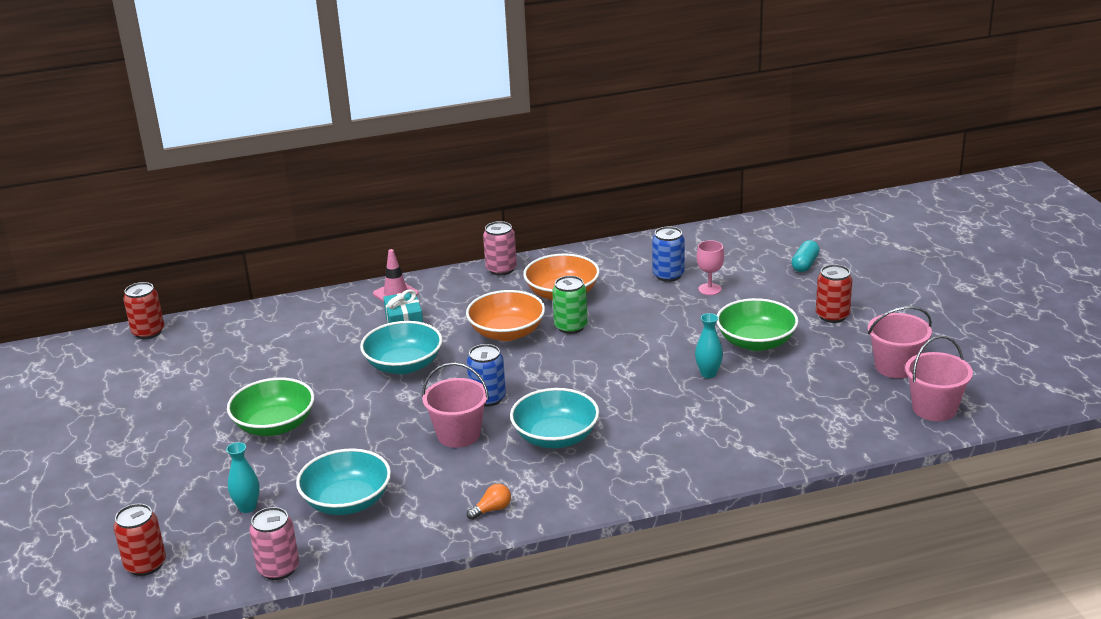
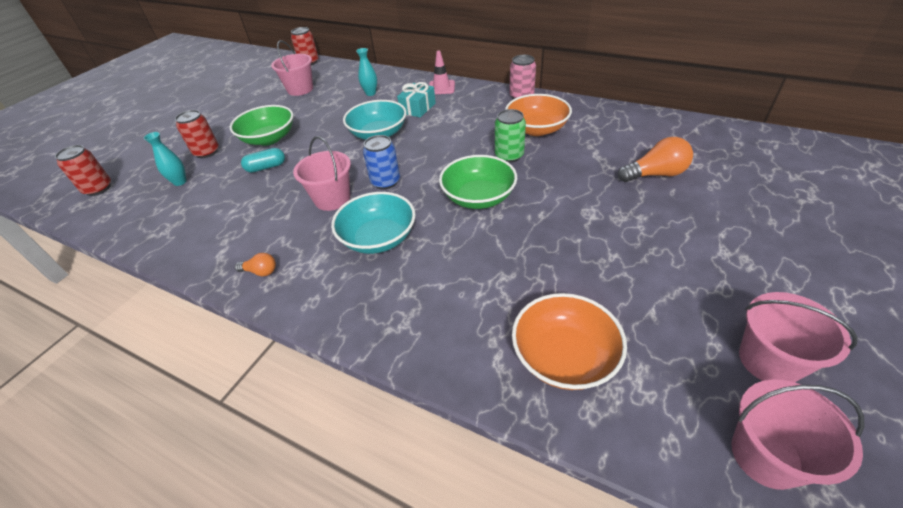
camera: 45 degrees right, 15 degrees up
pink can [249,507,299,580] -> none
turquoise bowl [296,448,391,515] -> none
orange bowl [466,290,545,341] -> orange bowl moved to [512,293,627,390]
blue can [652,226,685,282] -> none
turquoise vase [695,313,723,378] -> turquoise vase moved to [356,48,377,96]
pink goblet [696,240,724,295] -> orange light bulb [618,137,693,182]
green bowl [716,298,798,351] -> green bowl moved to [439,155,517,209]
turquoise capsule [791,240,820,272] -> turquoise capsule moved to [241,148,285,173]
red can [816,264,852,323] -> red can moved to [175,110,219,158]
none -> pink bucket [271,40,313,96]

